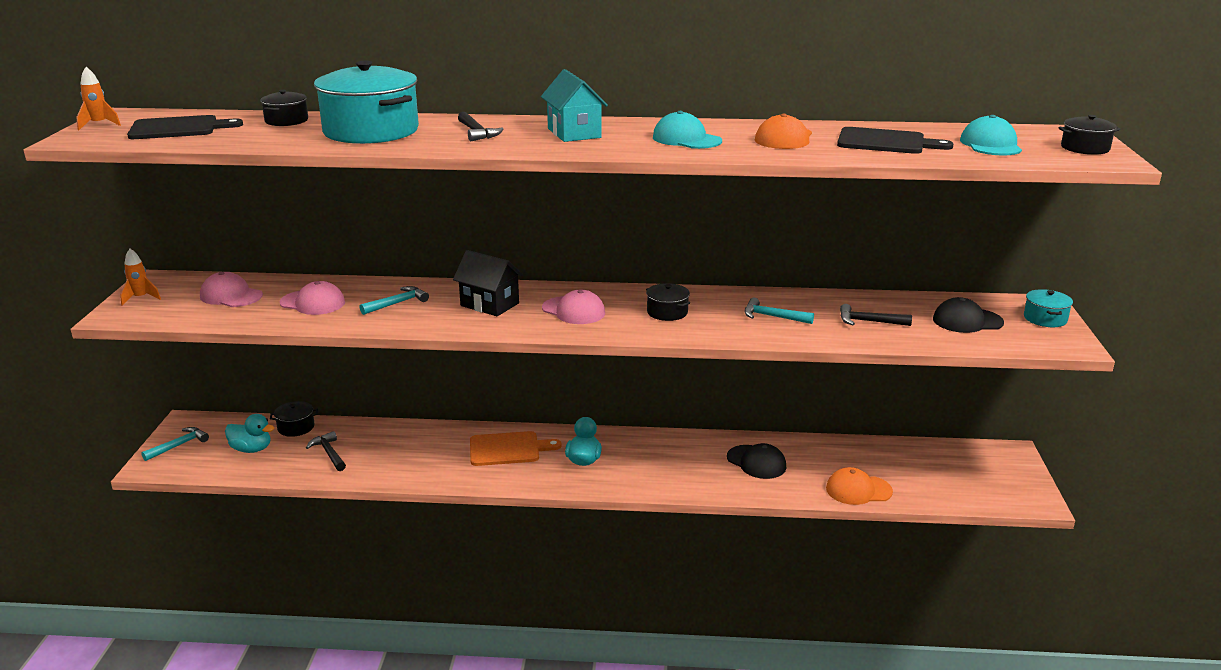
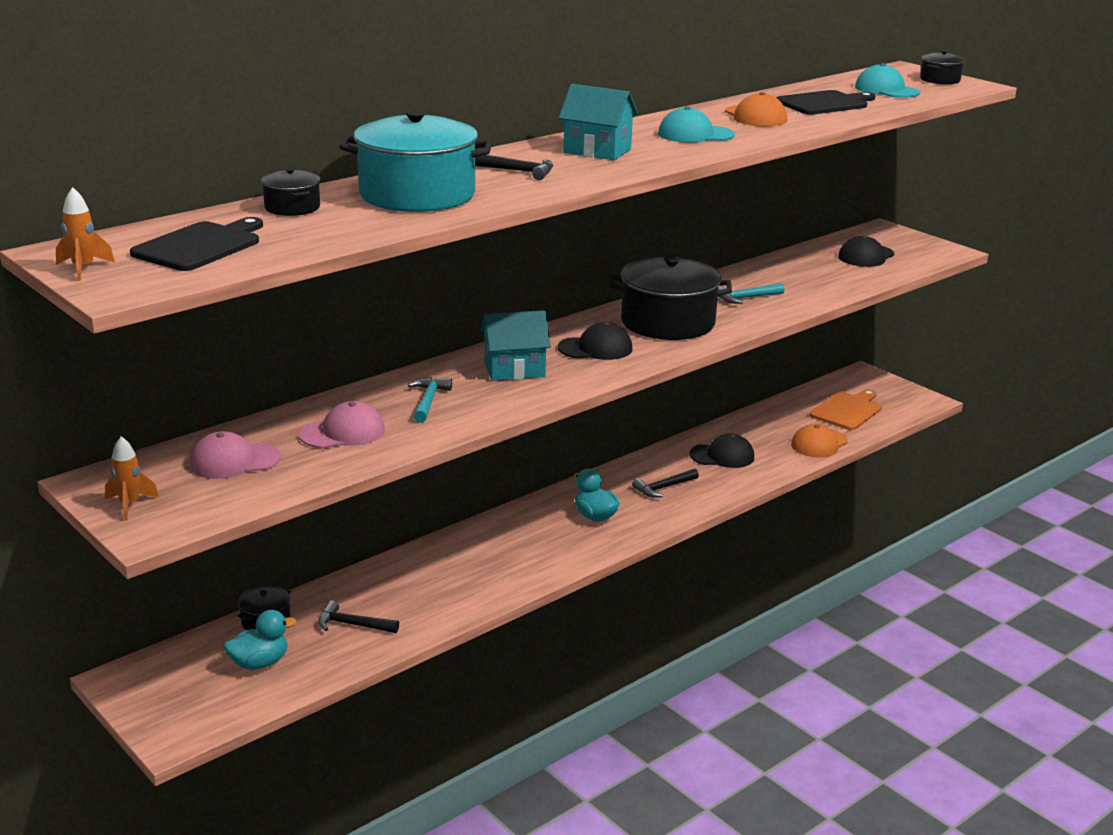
camera: 45 degrees left, 0 degrees up
turquoise hammer [141,427,209,461] -> none
black house [453,250,523,316] -> turquoise house [480,310,551,381]
orange cutting board [470,431,562,466] -> orange cutting board moved to [810,389,882,430]
pink cap [542,290,605,324] -> black cap [558,322,633,360]
black pot [646,283,690,321] -> black pot [609,256,732,340], size x2.16
black hammer [840,304,912,326] -> black hammer moved to [632,468,699,498]
turquoise pot [1024,289,1073,327] -> none

